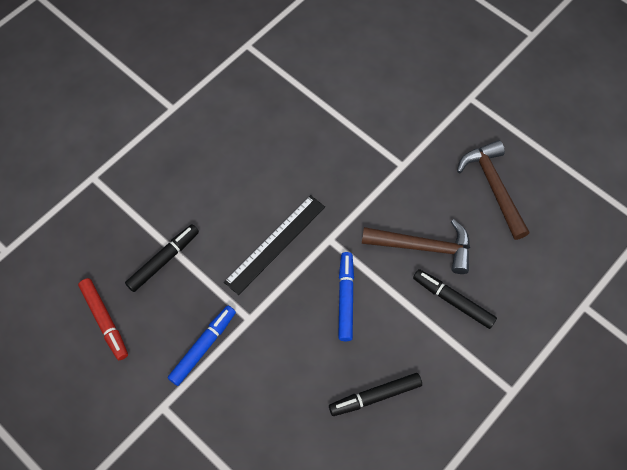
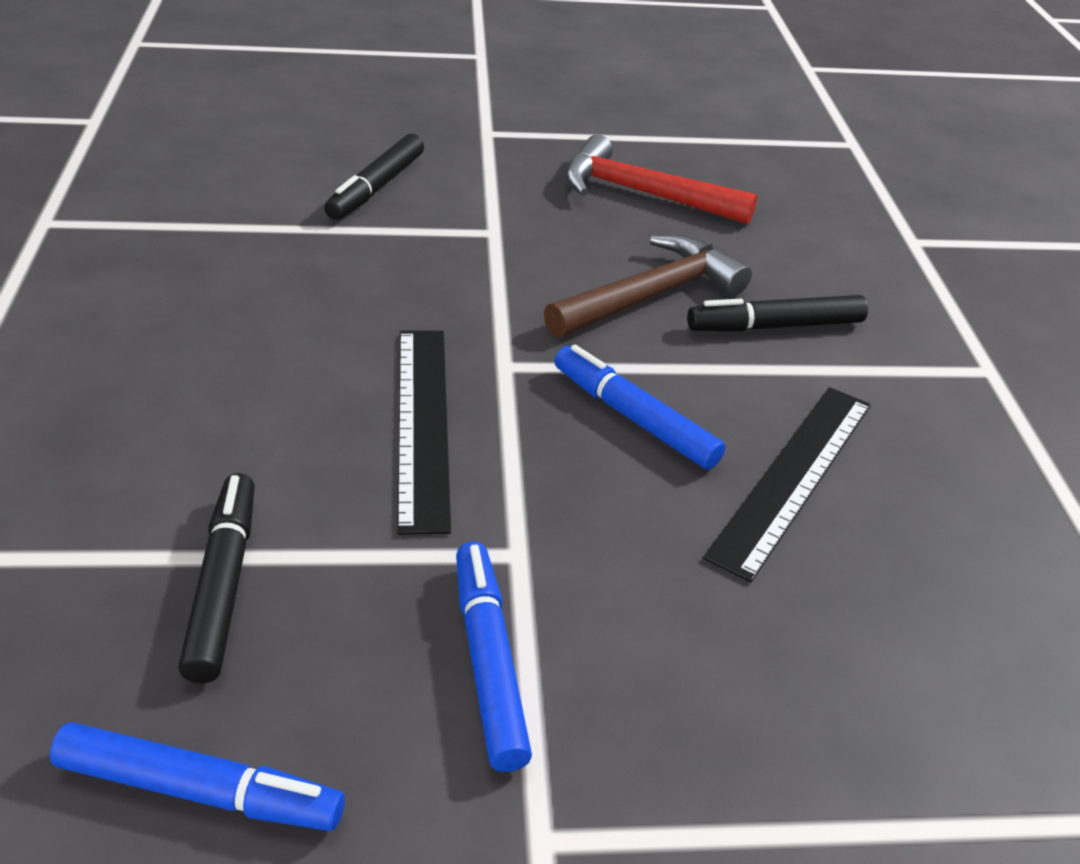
camera: 50 degrees left, 25 degrees down
red marker [78,278,128,360] -> blue marker [50,722,345,831]
black marker [329,373,422,416] -> black marker moved to [324,134,424,220]
brown hammer [457,140,529,240] -> red hammer [565,134,757,224]
none -> black ruler [703,387,871,582]

